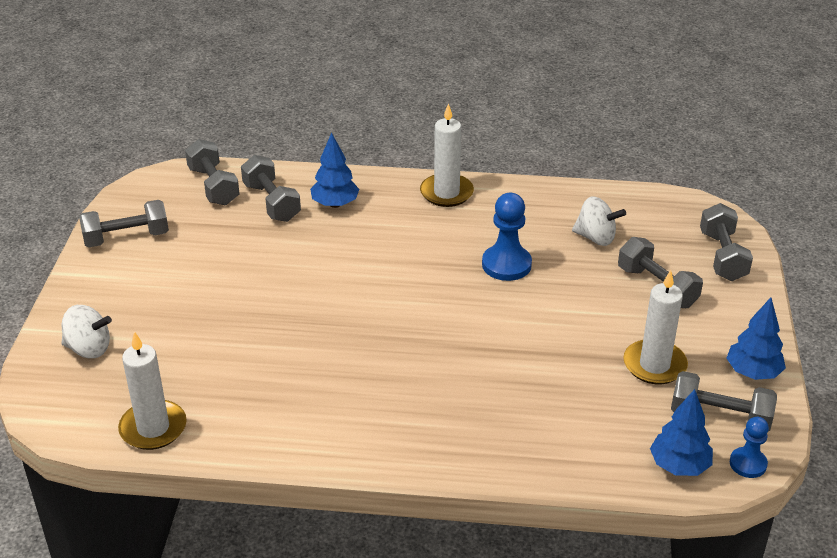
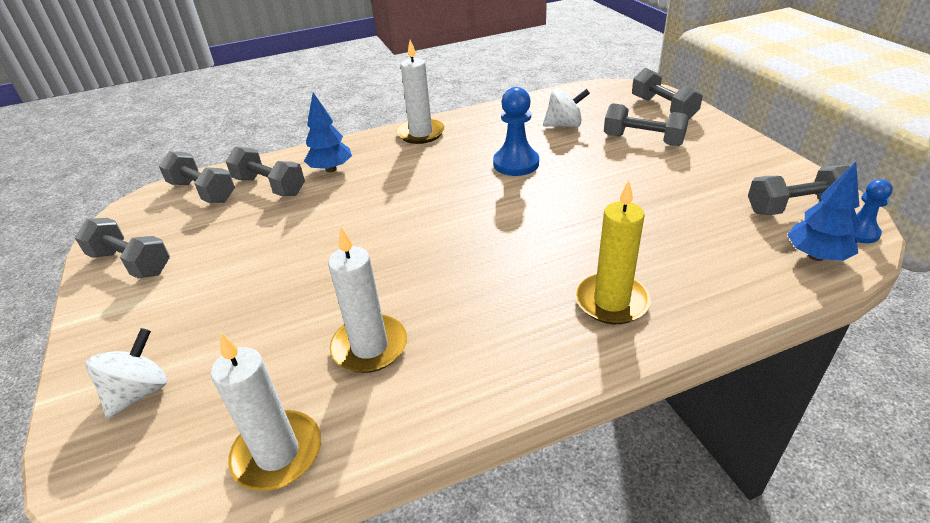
camera: 25 degrees left, 0 degrees up
white spinning top [61,305,112,358] -> white spinning top turned 45 degrees counterclockwise [86,328,167,419]
grey dumbbell [79,200,169,247] -> grey dumbbell turned 75 degrees clockwise [74,218,170,278]
white candle [623,270,688,384] -> white candle moved to [328,227,407,373]
blue tree [727,297,786,380] -> none
none -> yellow candle [575,180,651,324]

